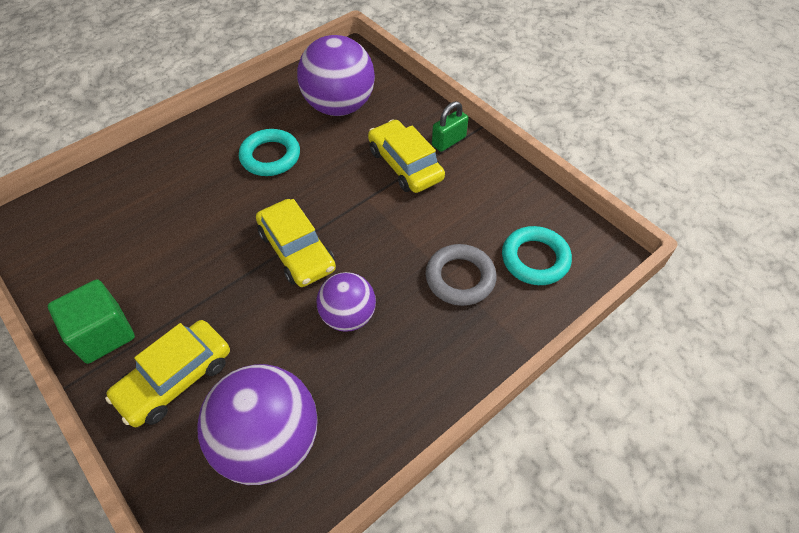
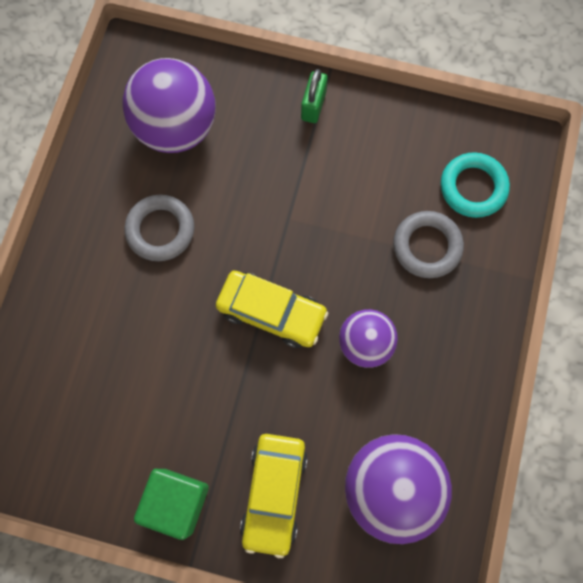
camera: 35 degrees left, 20 degrees up
turquoise ring [239,129,300,176] -> grey ring [124,195,194,261]
yellow car [368,119,445,193] -> none

